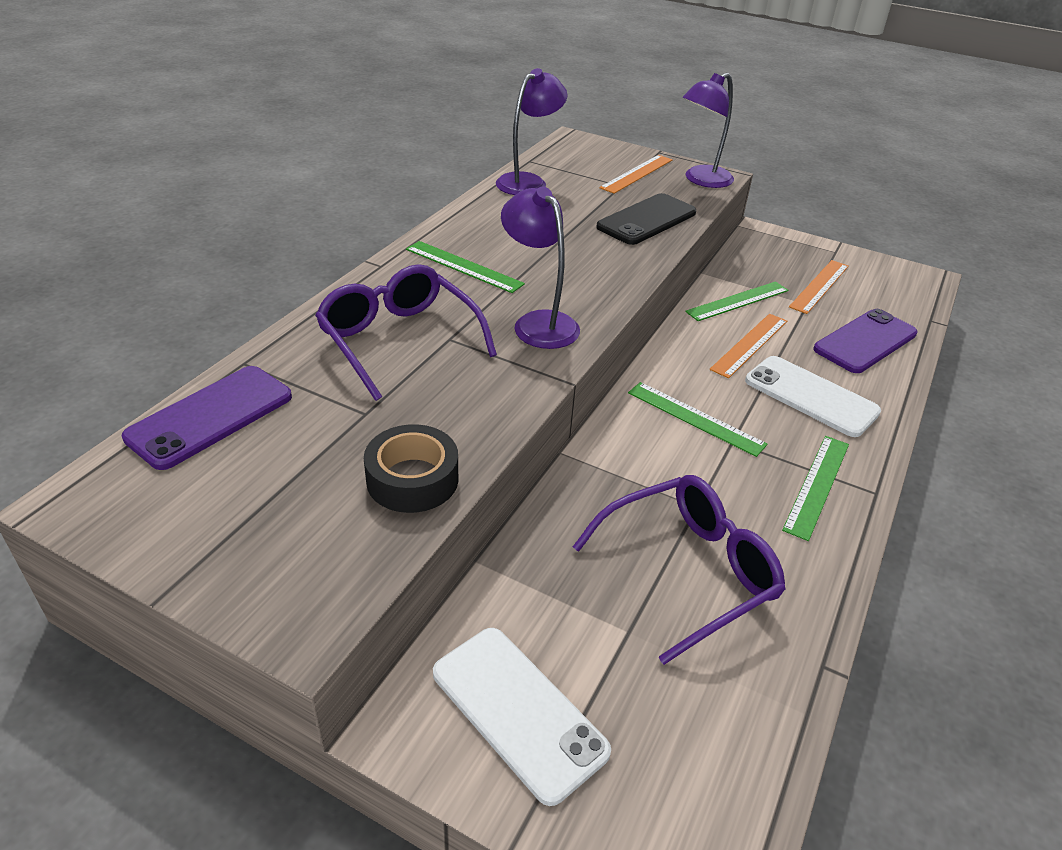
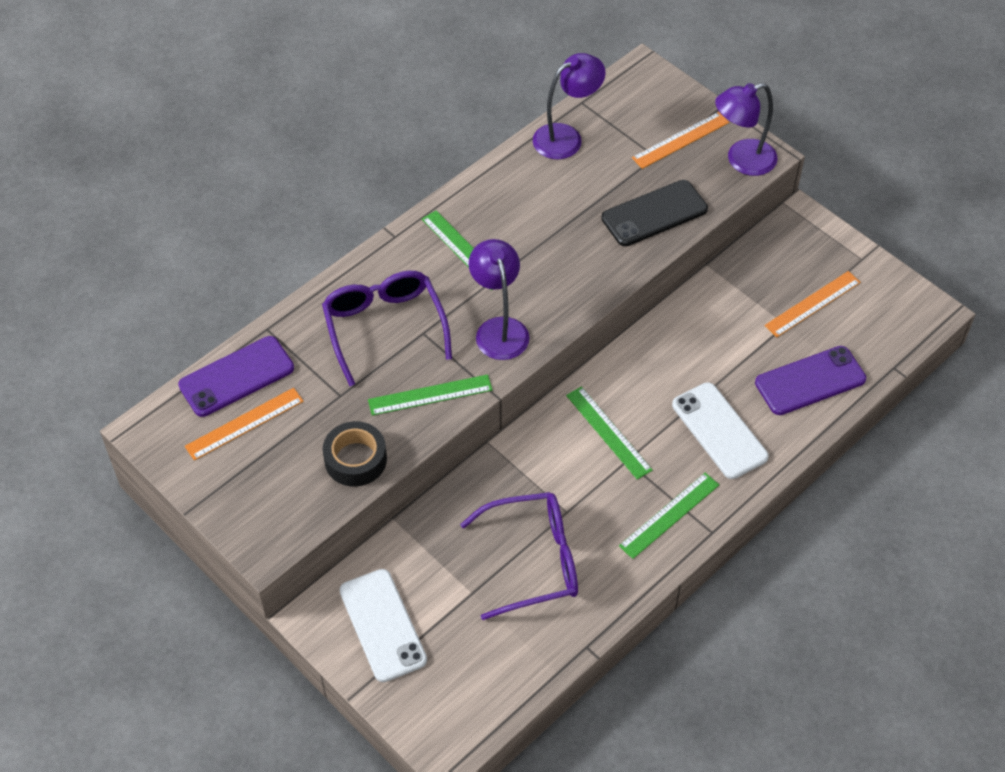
camera: 20 degrees right, 15 degrees up
green ruler [685,281,789,321] -> green ruler moved to [368,374,492,416]
orange ruler [710,314,787,378] -> orange ruler moved to [185,388,304,460]

